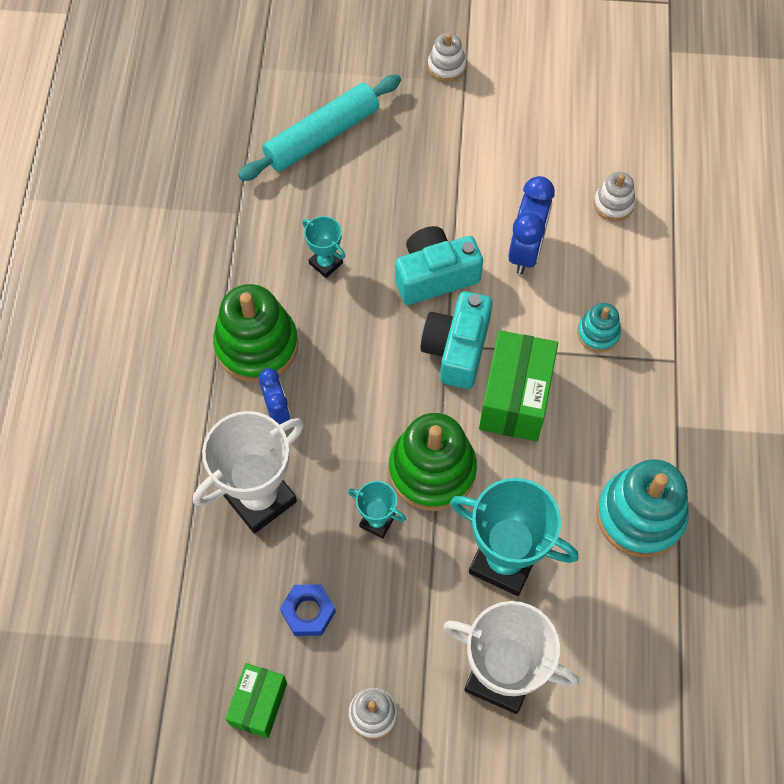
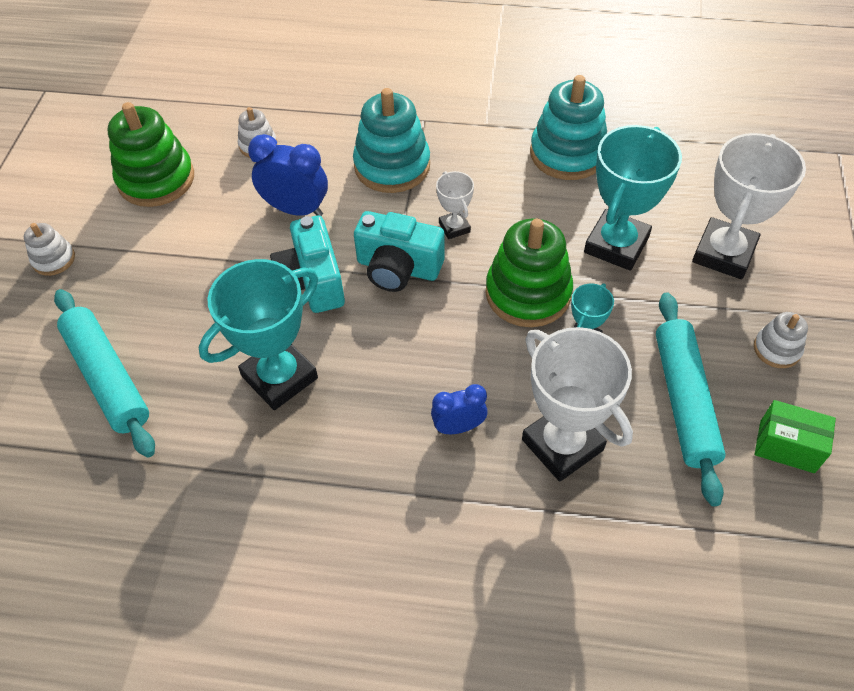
camera: 85 degrees left, 10 degrees down
green stacking toy [213,284,298,382] -> green stacking toy moved to [108,102,194,207]
blue nut [280,584,336,636] -> turquoise rolling pin [656,292,726,506]
turquoise trophy [302,216,345,278] -> turquoise trophy [199,259,318,410], size x2.01
green box [479,330,558,441] -> white trophy [436,171,474,239]
turquoise stacking toy [577,303,621,352] -> turquoise stacking toy [353,88,430,193], size x1.94

